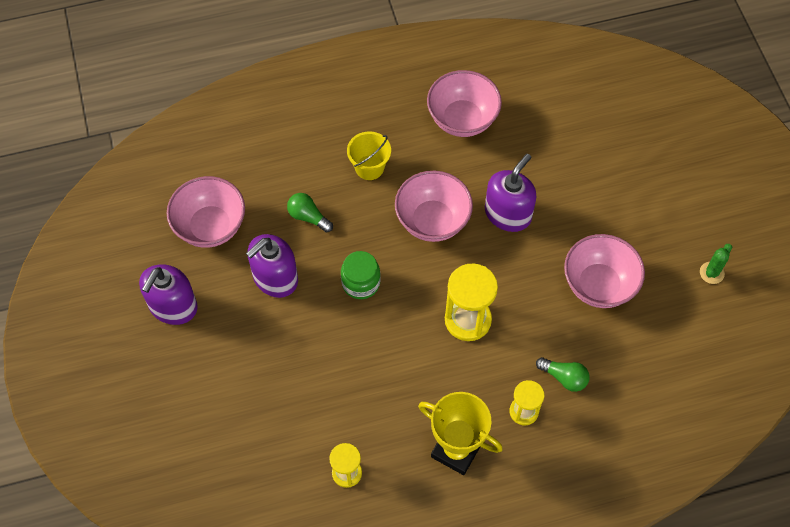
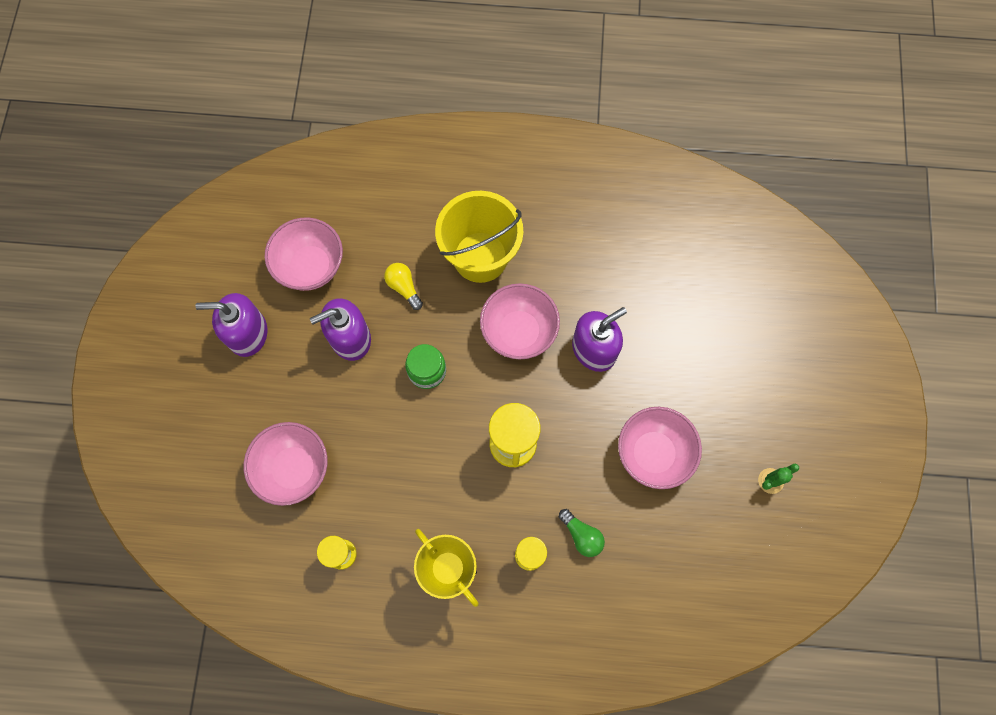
camera: 20 degrees right, 10 degrees up
purple soap dispenser [139,264,198,325] -> purple soap dispenser turned 45 degrees clockwise [195,293,267,357]
green light bulb [287,193,333,233] -> yellow light bulb [384,263,423,310]
yellow bucket [347,131,391,180] -> yellow bucket [435,191,523,283], size x1.88
pink bowl [427,70,502,137] -> pink bowl moved to [244,422,328,506]

